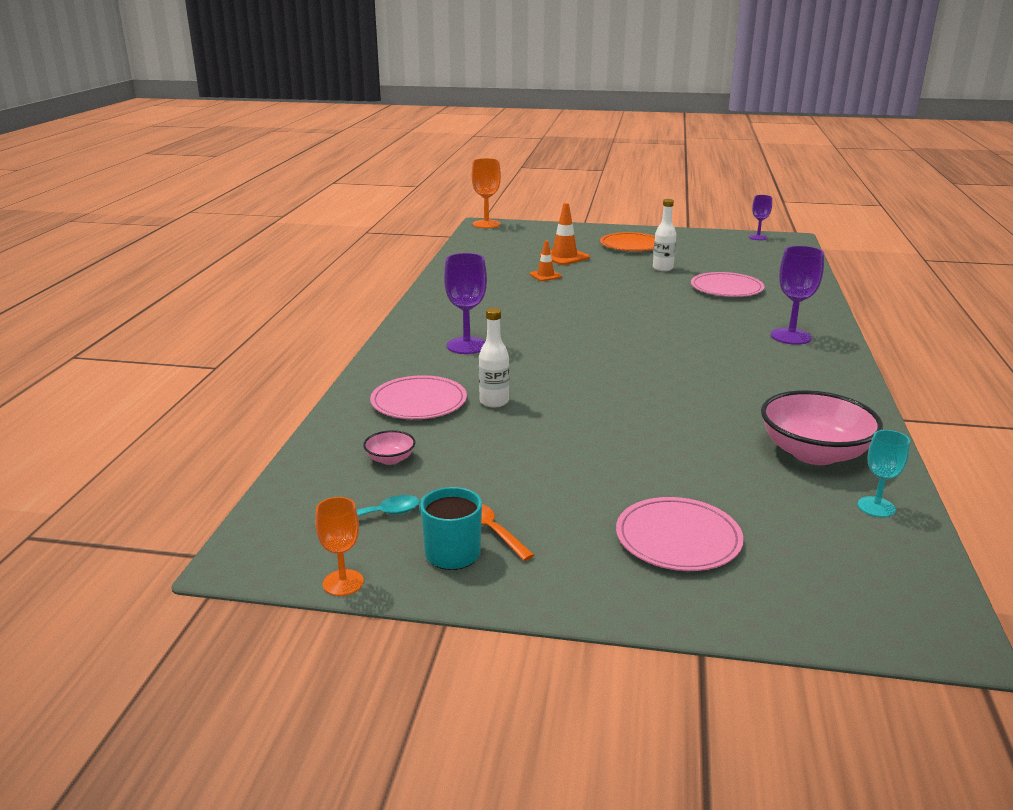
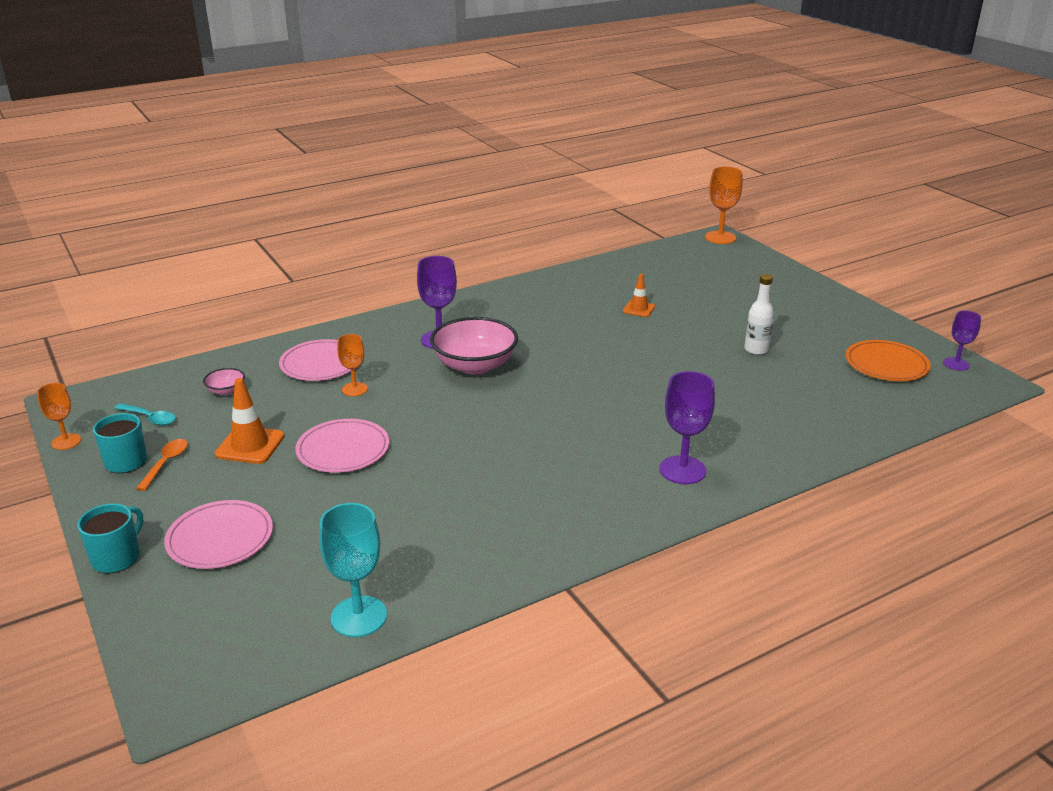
camera: 50 degrees right, 5 degrees up
white bottle [479,308,509,408] -> orange goblet [337,334,368,396]
orange traffic cone [539,203,590,265] -> orange traffic cone moved to [215,378,285,464]
orange plate [600,232,655,251] -> orange plate moved to [846,340,931,381]
pink plate [691,272,764,297] -> pink plate moved to [295,419,390,473]
pink bowl [761,390,883,465] -> pink bowl moved to [430,317,518,375]
turquoise goblet [857,430,910,517] -> turquoise goblet [319,503,387,637], size x1.60
none -> turquoise mug [77,503,143,573]

